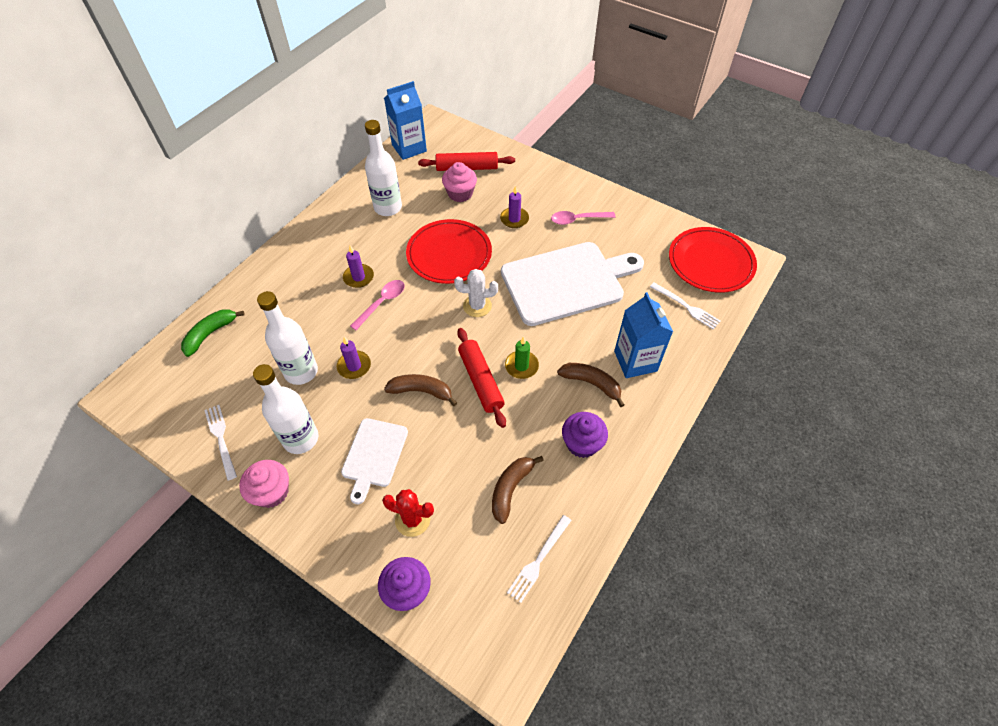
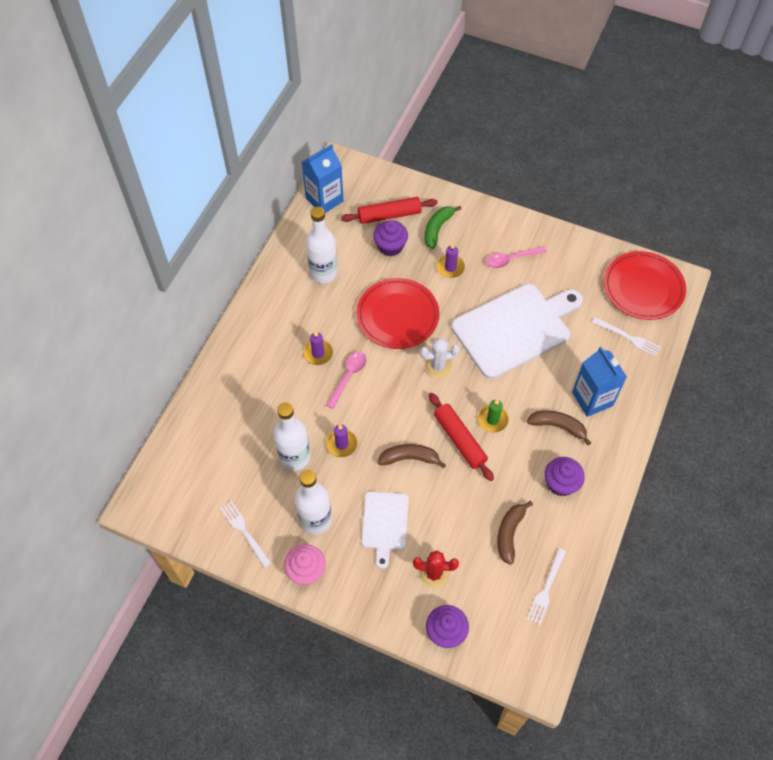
camera: 10 degrees left, 5 degrees up
green banana [181,309,245,357] -> green banana moved to [425,206,461,249]
pink cupcake [442,162,477,202] -> purple cupcake [373,221,408,256]

